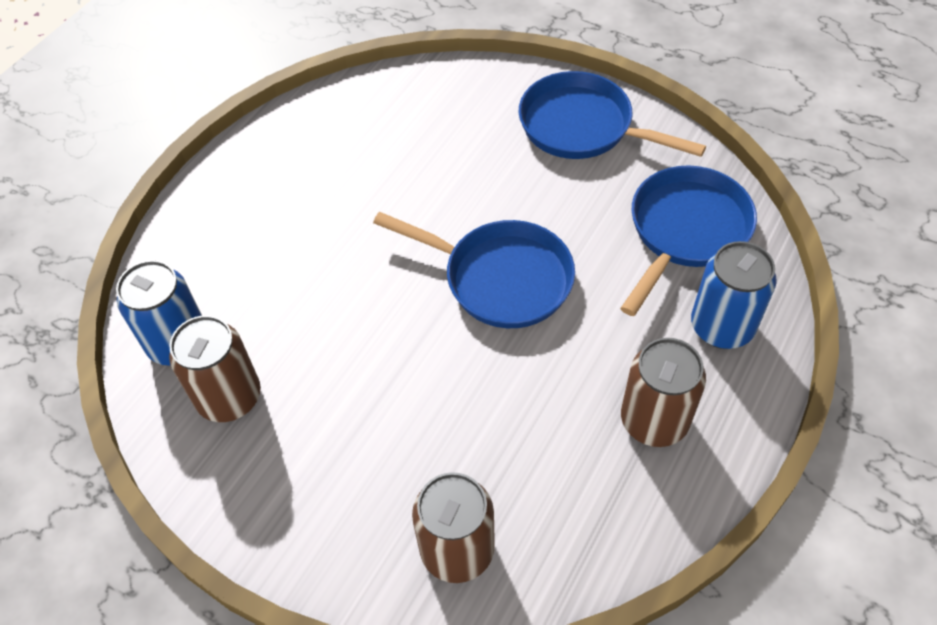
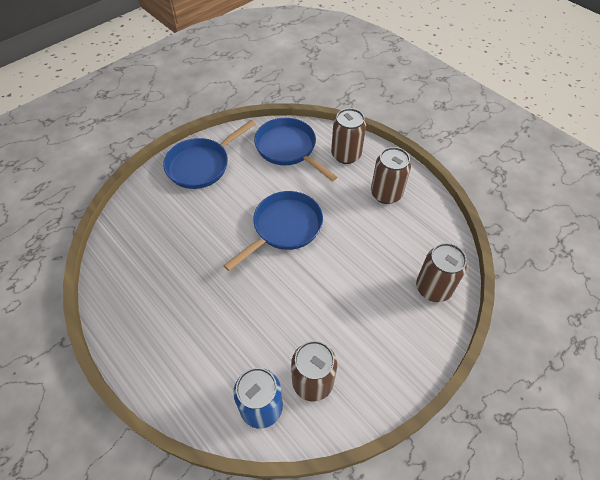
camera: 75 degrees left, 0 degrees up
blue can [691,241,777,349] -> brown can [331,108,366,164]

